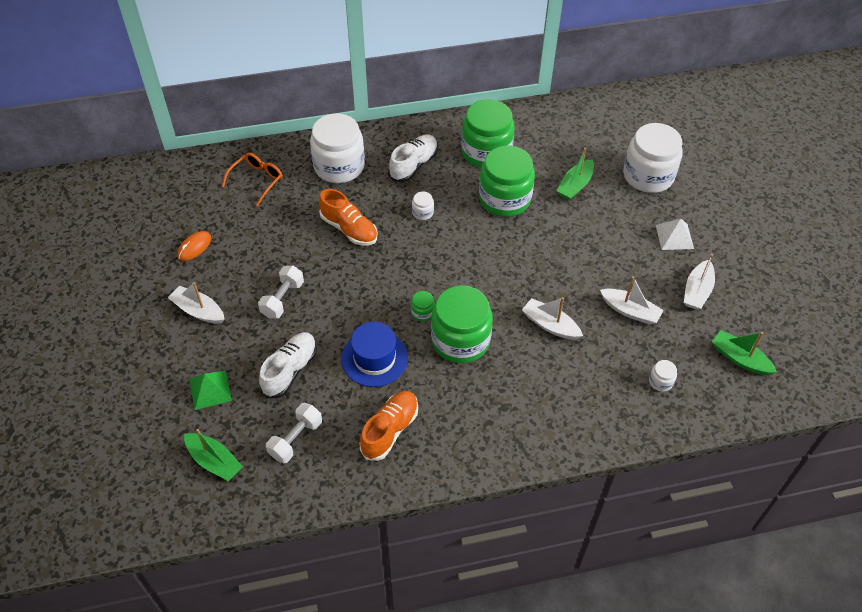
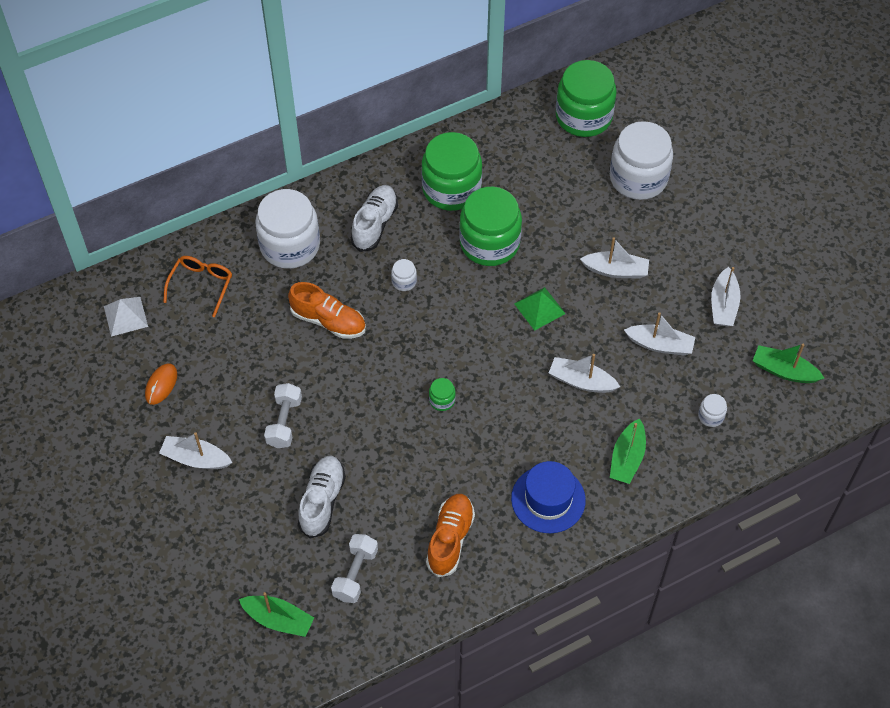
camera: 15 degrees left, 5 degrees up
green pyramid [189,371,232,410] -> green pyramid moved to [514,287,566,331]
blue hat [341,322,408,387] -> blue hat moved to [511,461,586,533]
green jar [431,285,493,363] -> green jar moved to [556,60,617,137]
green boat [557,148,594,200] -> green boat moved to [610,418,646,484]
white pyramid [656,219,694,250] -> white pyramid moved to [104,297,148,337]
none -> white boat [580,237,649,279]

